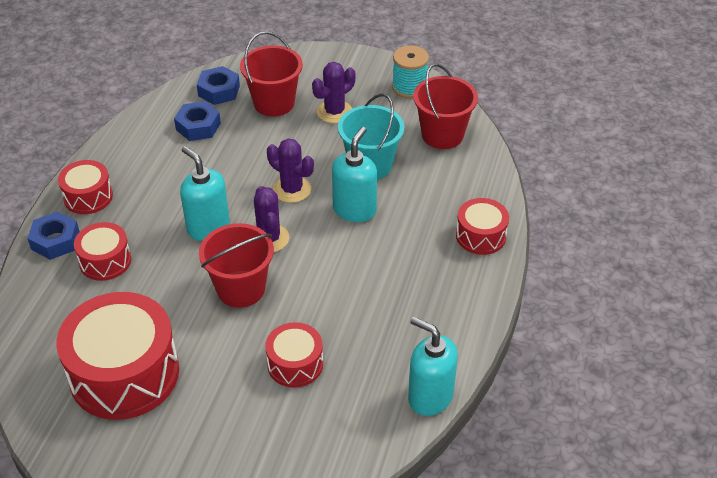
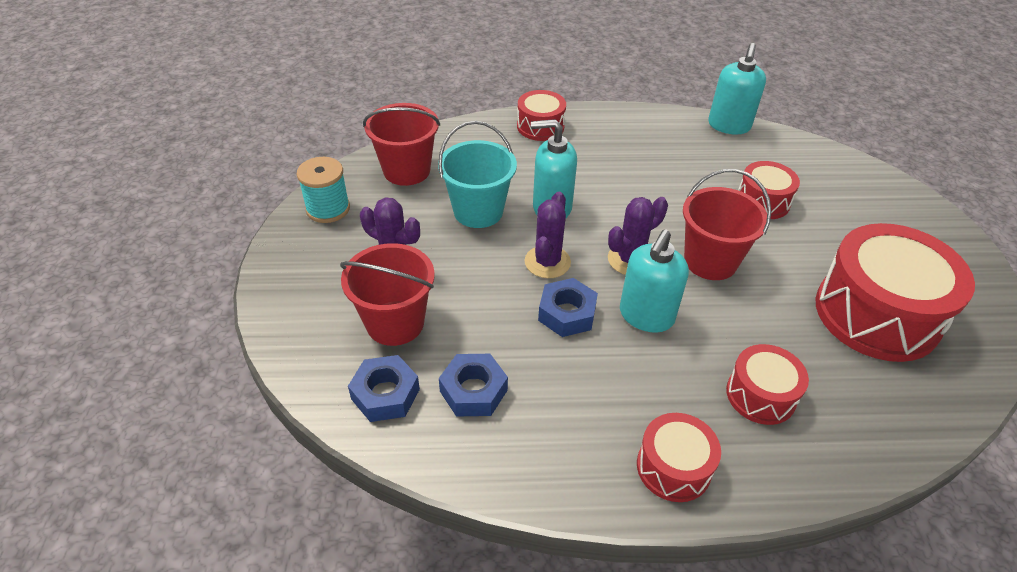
camera: 110 degrees left, 0 degrees up
blue nut [27,211,80,260] -> blue nut moved to [538,278,598,337]

